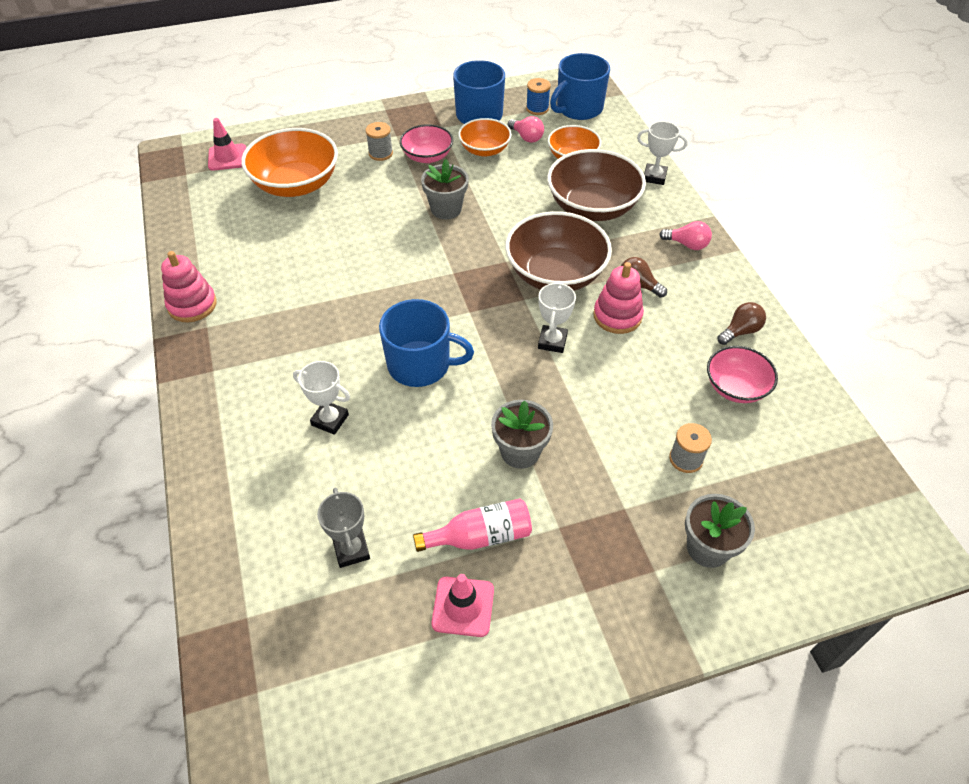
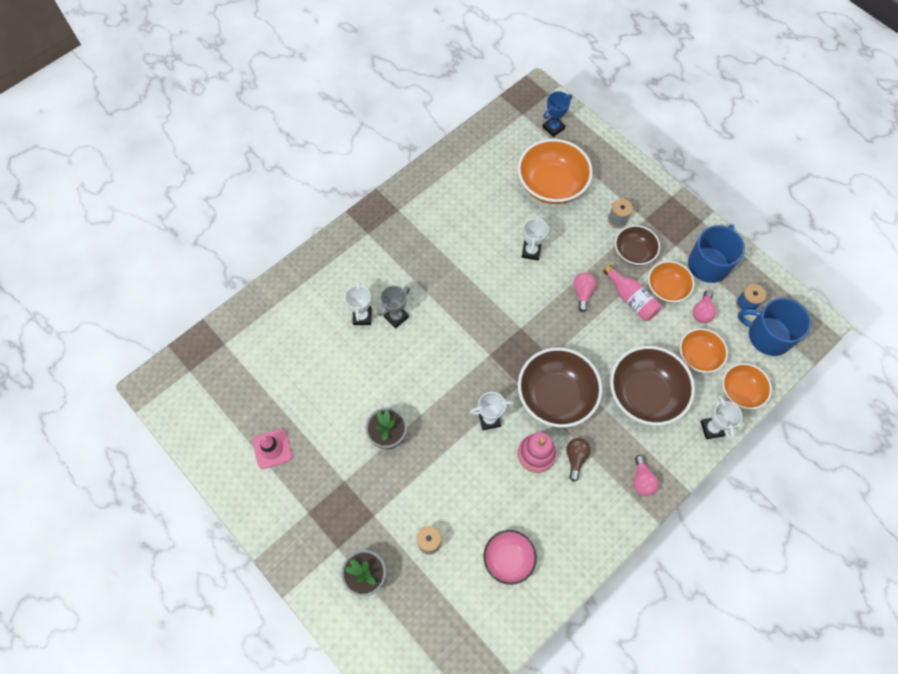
camera: 65 degrees right, 15 degrees up
pink stacking toy [161,251,217,322] -> none
pink traffic cone [208,118,246,171] -> blue trophy [542,91,572,137]
grey trophy [317,488,370,568] -> grey trophy moved to [378,285,410,328]
blue mug [379,299,474,387] -> none
pink bowl [400,124,453,163] -> brown bowl [615,225,660,266]
pink bottle [413,498,532,552] -> pink bottle moved to [603,265,661,321]
grey flower pot [421,159,469,219] -> pink light bulb [573,273,596,312]
brown light bulb [717,302,766,345] -> none
none -> white trophy [522,215,548,260]
none -> orange bowl [722,363,772,409]

